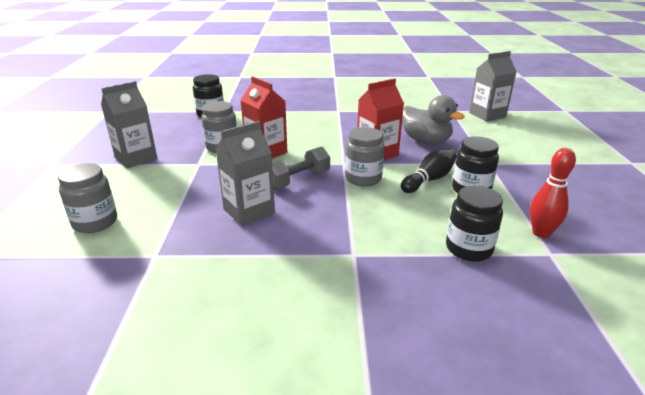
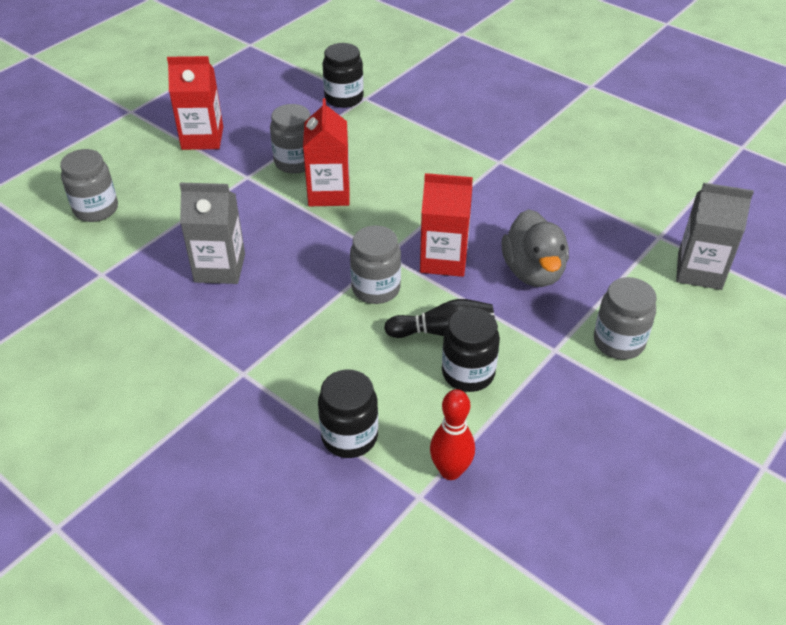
camera: 40 degrees right, 15 degrees up
grey carton [101,81,157,168] -> red carton [167,56,223,150]
grey dumbbell [272,147,330,190] -> none
none -> grey jar [594,277,656,359]

